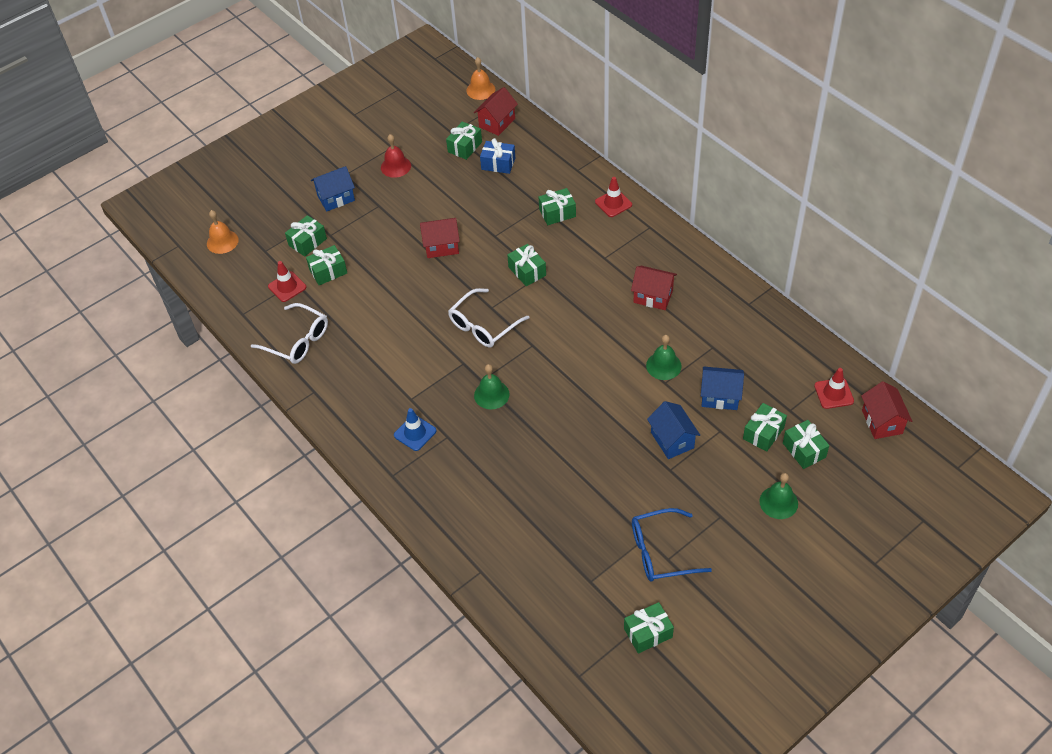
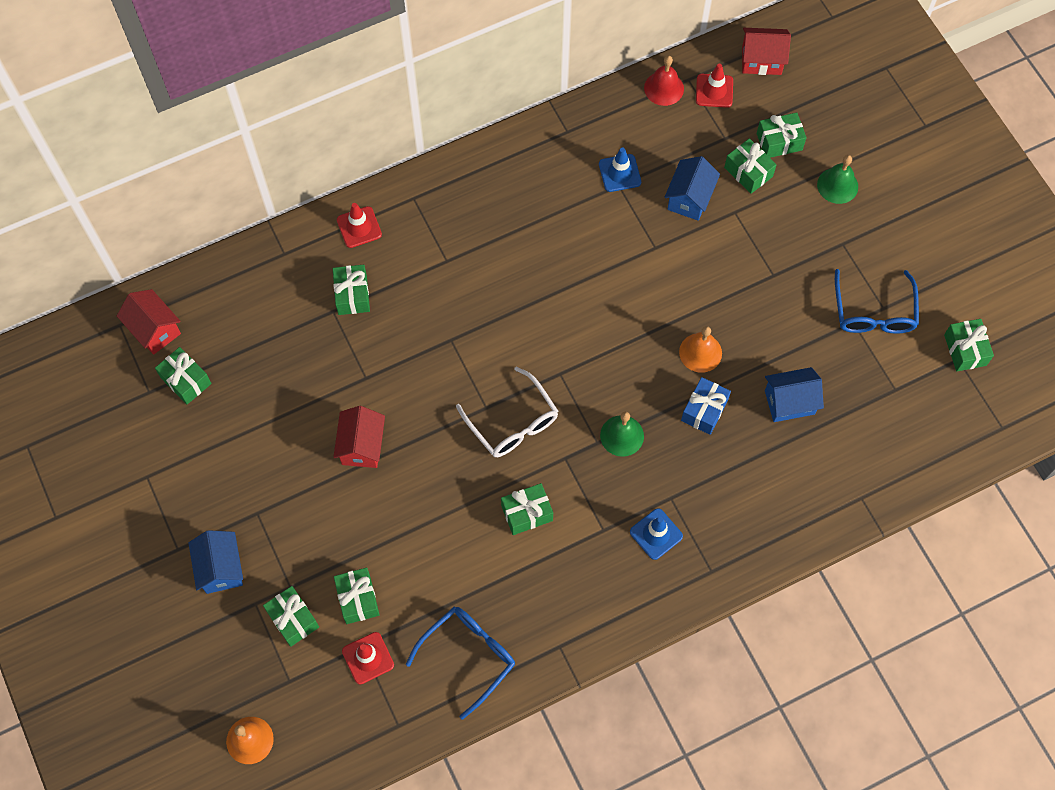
camera: 80 degrees left, 15 degrees up
white glasses [251,303,328,364] -> blue glasses [406,607,515,720]
red bell [381,134,411,178] -> red bell moved to [644,56,684,106]
orange bell [466,57,495,100] -> orange bell moved to [679,326,722,373]
blue gift [480,138,515,174] -> blue gift moved to [681,377,731,435]
green gift [507,244,546,286] -> green gift moved to [501,483,553,535]
red house [631,266,677,310] -> none
green bell [646,335,682,380] -> none
blue house [647,401,700,459] -> blue house moved to [765,367,824,422]
none -> blue traffic cone [599,148,641,192]

